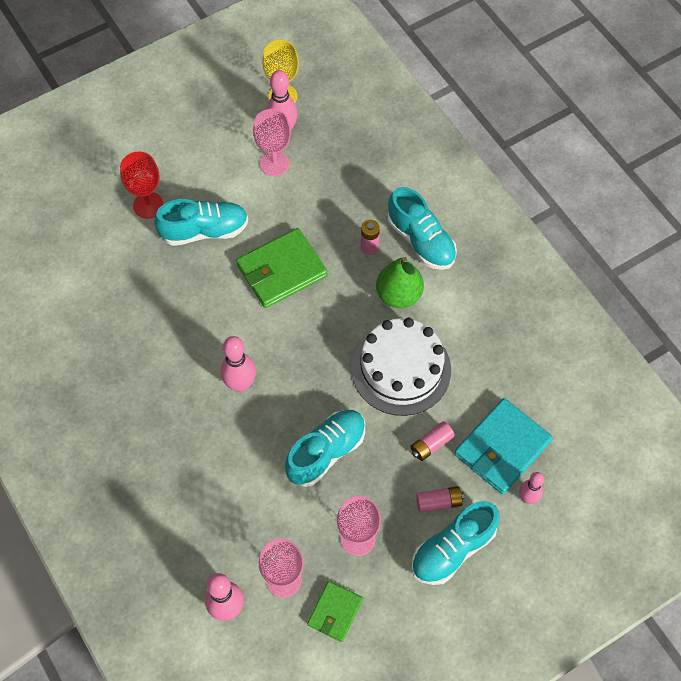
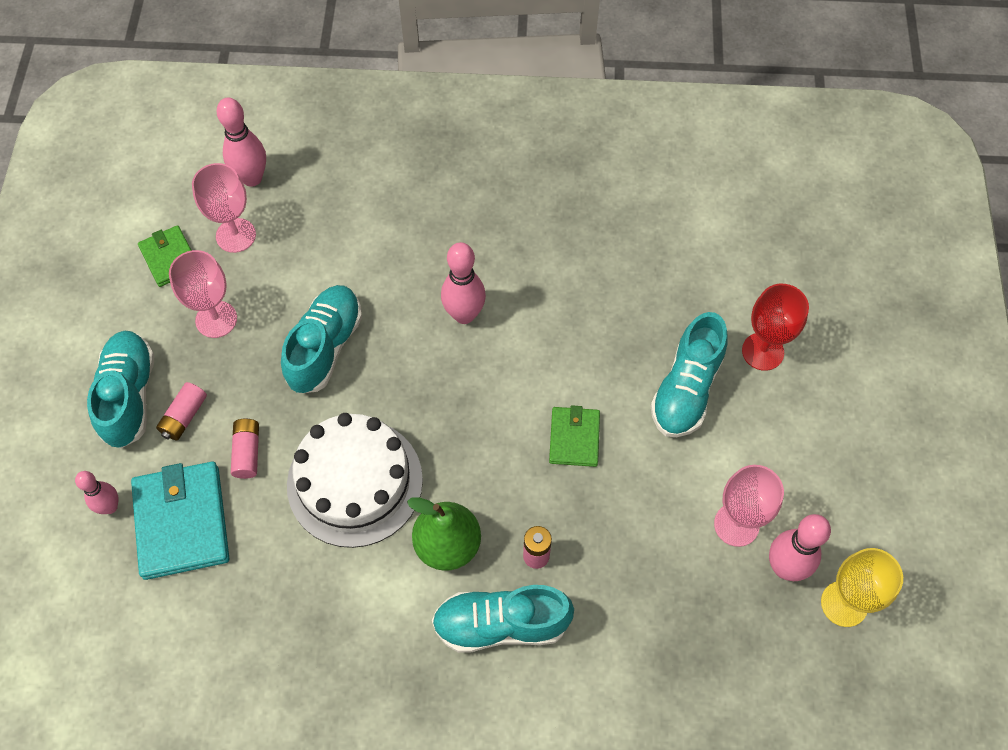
camera: 125 degrees right, 0 degrees up
green wallet [236,228,328,308] -> green wallet [549,405,600,467], size x0.58
turquoise shoe [285,410,365,487] -> turquoise shoe turned 150 degrees counterclockwise [281,285,362,394]

